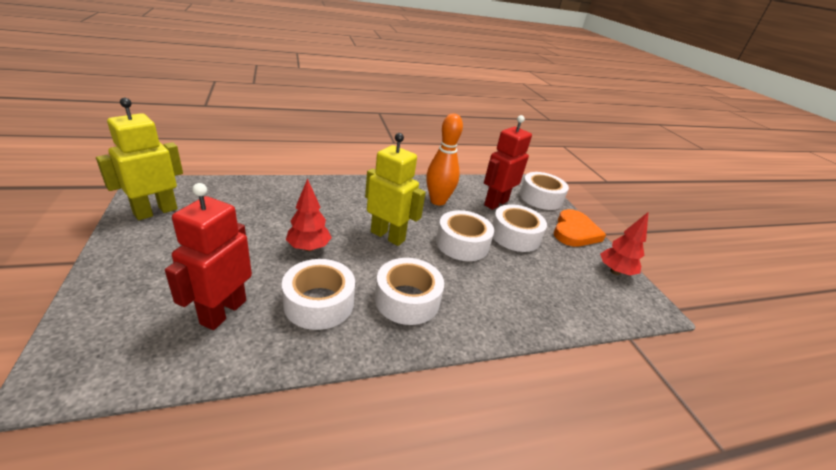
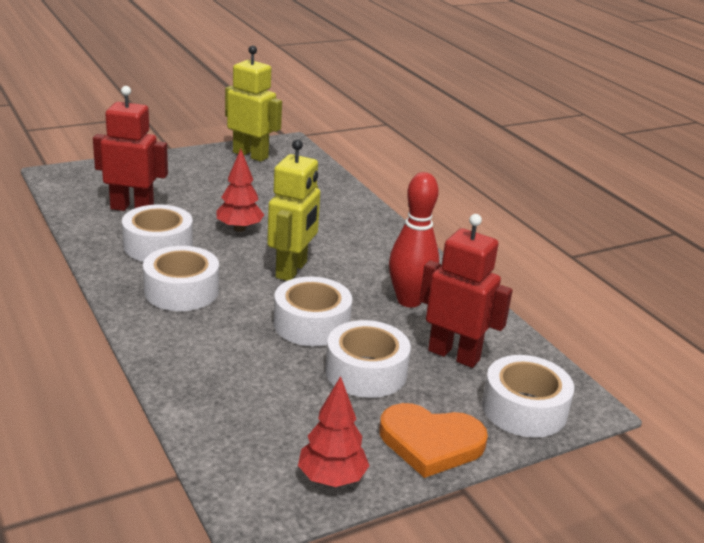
camera: 80 degrees right, 5 degrees down
orange bowling pin [426,113,463,206] -> red bowling pin [389,172,439,307]

